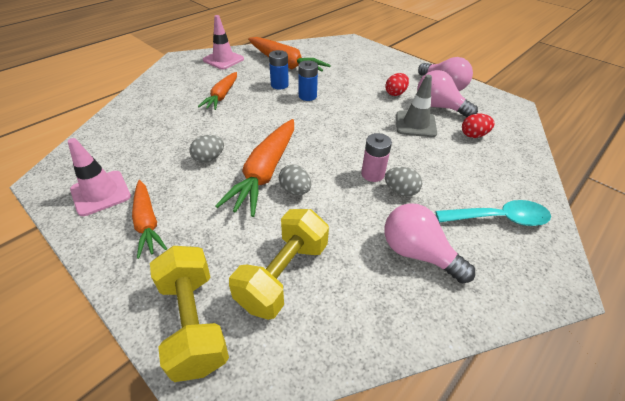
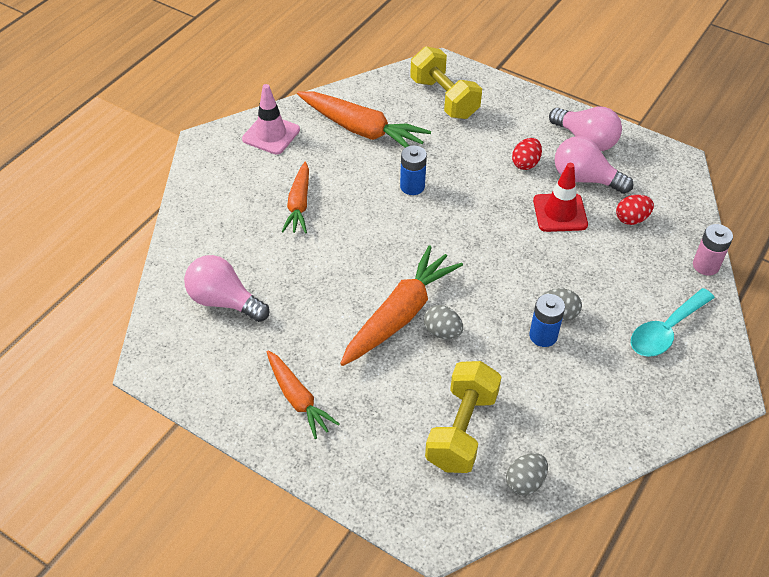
camera: 10 degrees left, 5 degrees up
pink traffic cone [68,138,131,216] -> none
yellow dumbbell [150,246,229,382] -> yellow dumbbell moved to [410,46,482,119]
grey egg [189,135,224,163] -> grey egg moved to [506,453,548,495]
orange carrot [215,119,294,217] -> orange carrot turned 150 degrees counterclockwise [340,245,463,366]
blue battery [269,50,289,90] -> blue battery moved to [529,294,565,347]
pink battery [361,133,392,182] -> pink battery moved to [693,224,733,276]
pink light bulb [384,203,475,283] -> pink light bulb moved to [184,255,269,322]
grey traffic cone [396,75,437,137] -> red traffic cone [533,163,588,232]
turquoise spoon [435,200,551,226] -> turquoise spoon turned 150 degrees clockwise [631,288,715,357]

